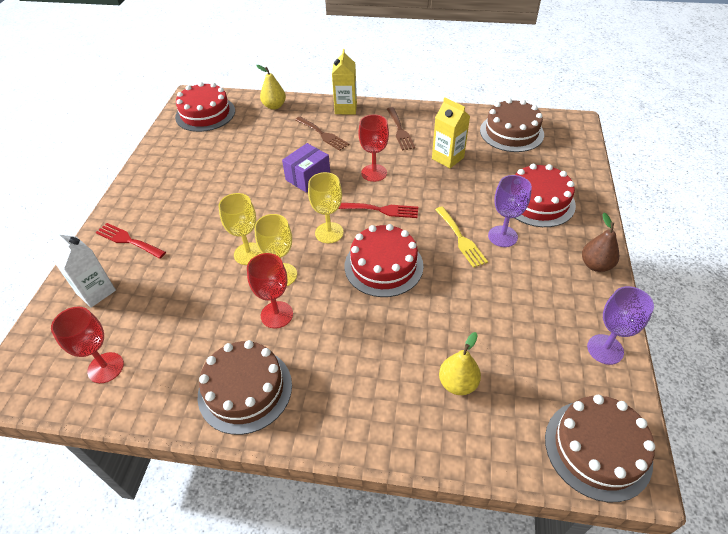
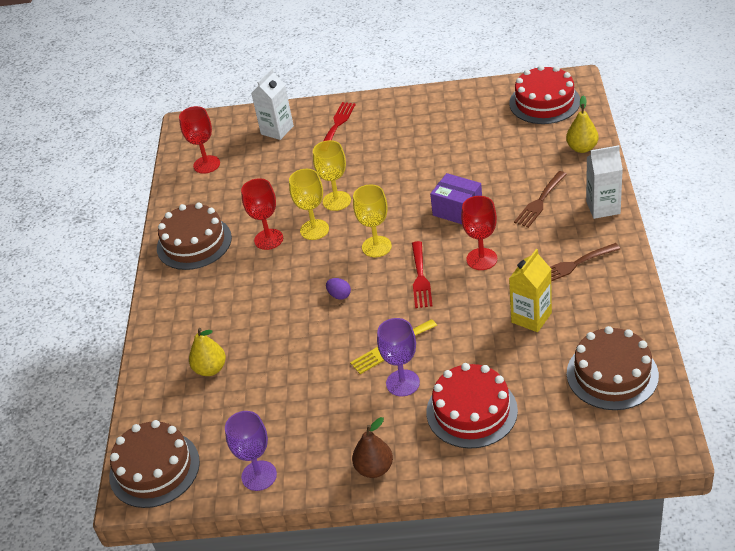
camera: 85 degrees right, 5 degrees down
yellow carton [332,49,357,114] -> white carton [586,145,623,219]
red cake [345,224,424,297] -> purple egg [326,278,351,300]

